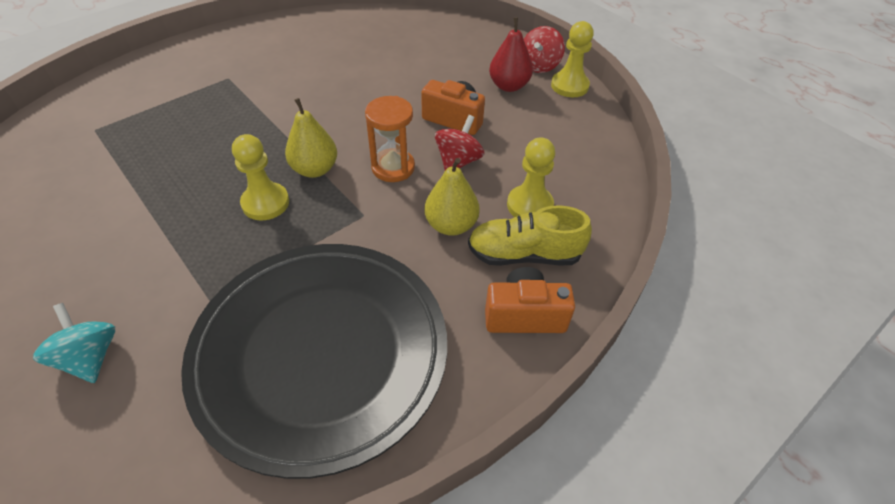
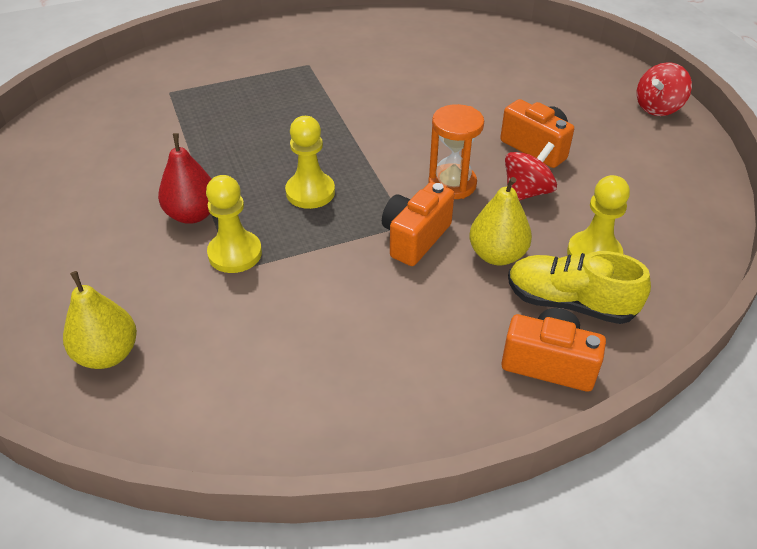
camera: 20 degrees right, 5 degrees down
turquoise spinning top [33,303,115,383] -> none
black plate [181,244,447,479] -> none
yellow pear [285,98,337,178] -> yellow pear moved to [63,271,137,369]
red pear [489,17,533,92] -> red pear moved to [158,133,211,224]
yellow pawn [551,21,594,97] -> yellow pawn moved to [206,175,262,273]
none -> orange camera [382,182,454,266]

